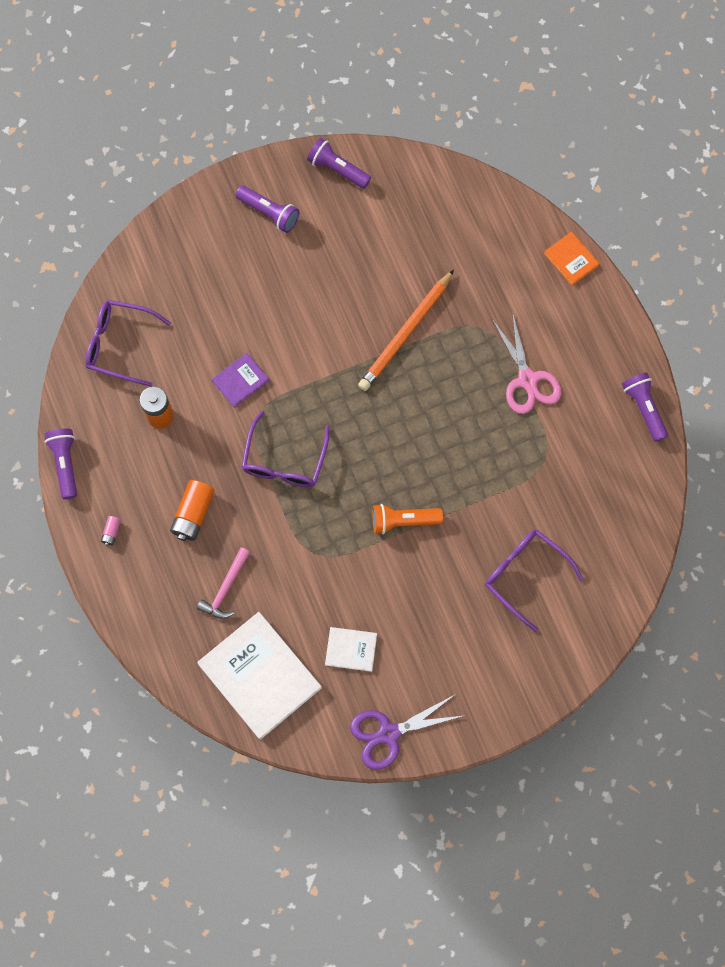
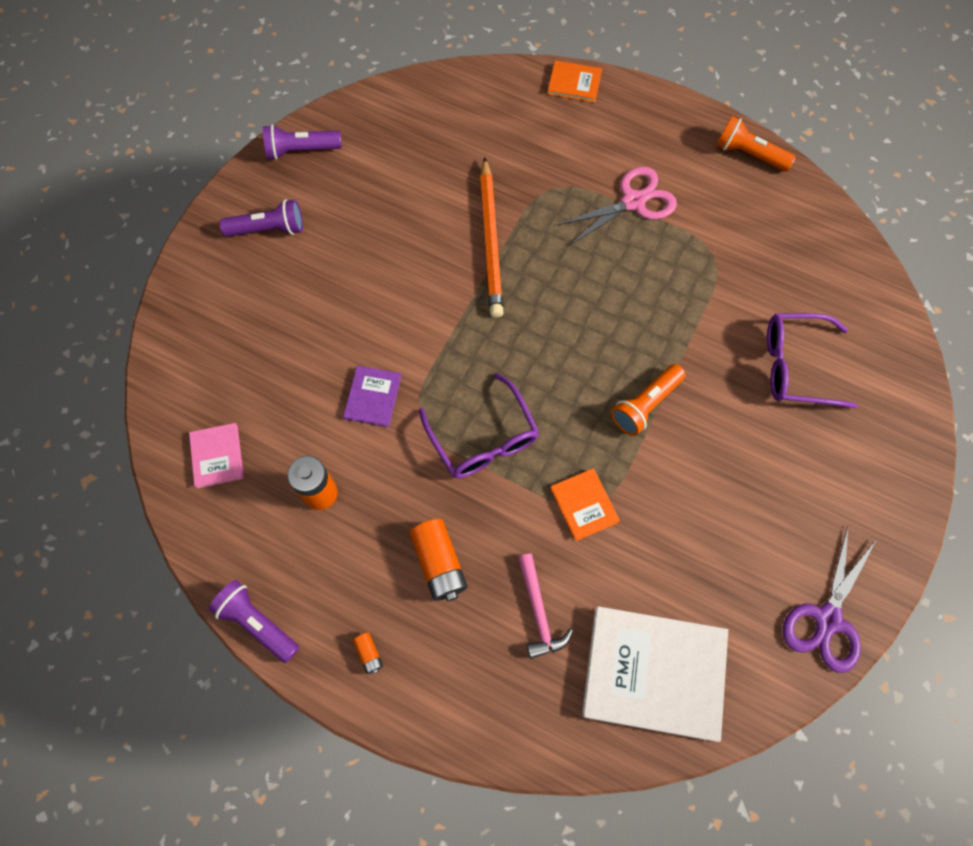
camera: 40 degrees left, 5 degrees down
purple glasses [85,300,171,386] -> pink book [189,423,244,488]
pink battery [101,516,121,546] -> orange battery [352,632,383,674]
white book [325,627,377,672] -> none
pink scissors [492,312,561,414] -> pink scissors turned 60 degrees counterclockwise [557,166,677,245]
purple flashlight [622,372,668,442] -> orange flashlight [717,116,796,171]
none -> orange book [550,468,620,541]

